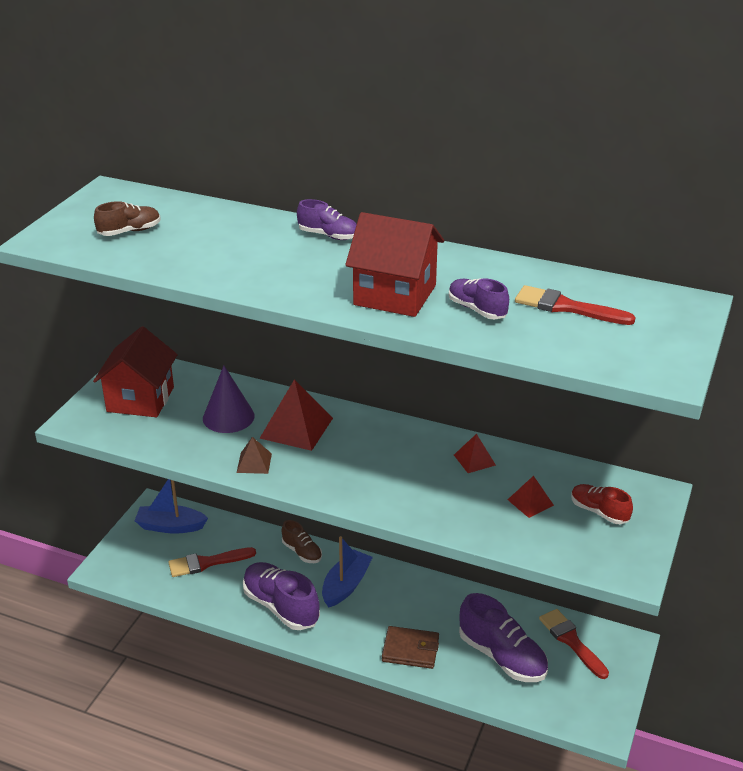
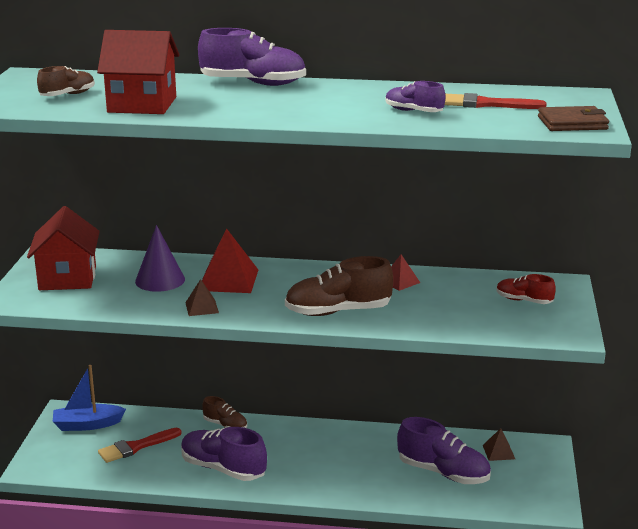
camera: 15 degrees left, 10 degrees down
purple shoe [297,199,357,240] -> purple shoe [198,28,306,86], size x1.79
blue boat [322,536,373,607] -> none
red house [345,212,444,317] -> red house moved to [97,30,179,114]
brown wallet [382,626,439,669] -> brown wallet moved to [538,106,609,131]
red pyramid [508,476,554,518] -> none
red brush [539,609,609,679] -> brown pyramid [483,428,515,461]
none -> brown shoe [285,256,393,316]

